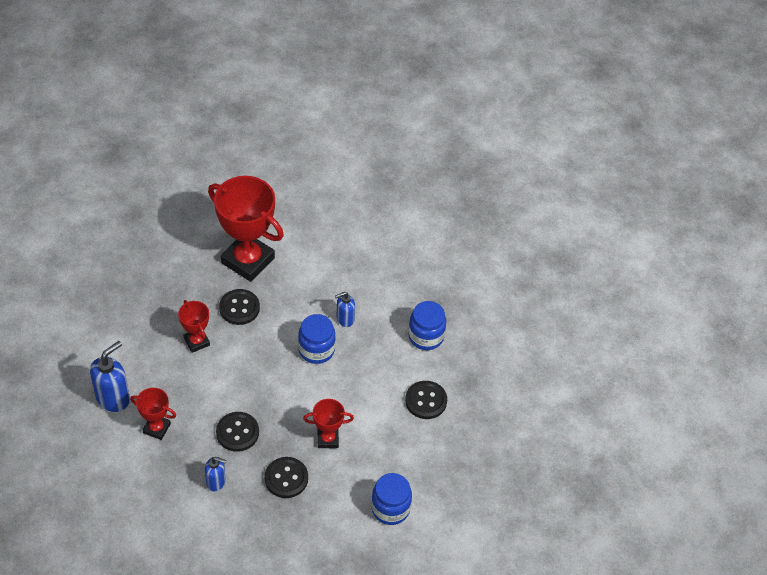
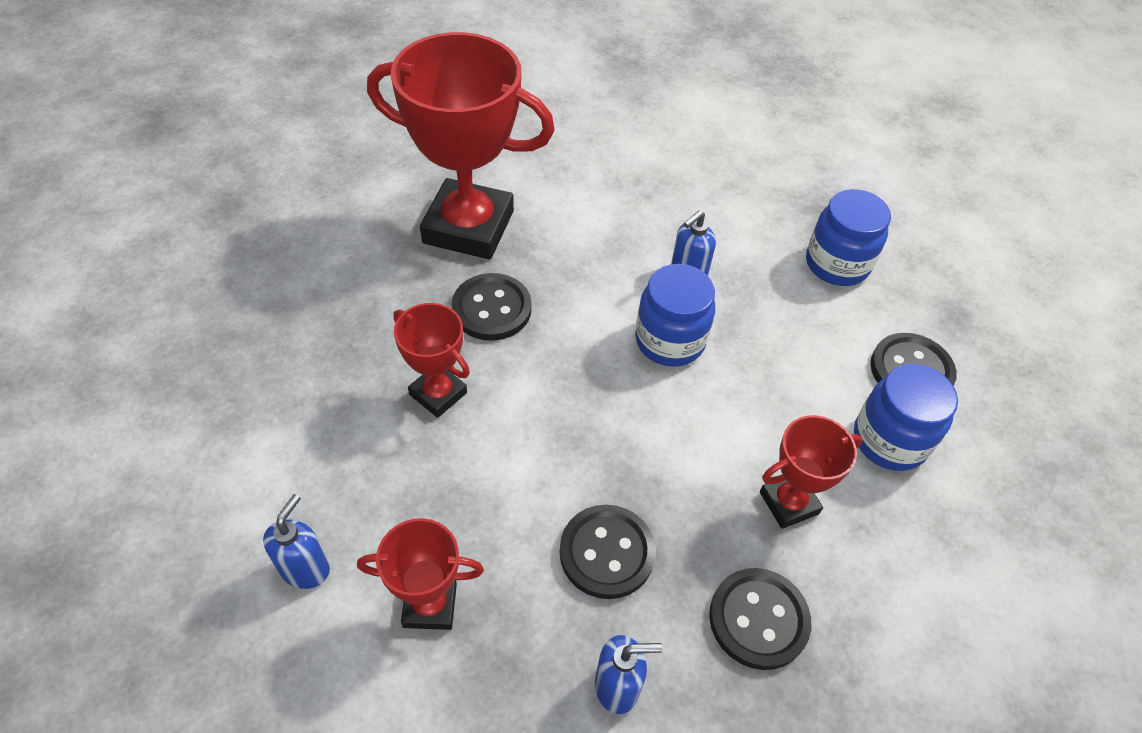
camera: 20 degrees left, 0 degrees up
blue soap dispenser [90,341,130,412] -> blue soap dispenser [263,494,330,589], size x0.60
blue jar [371,473,412,525] -> blue jar moved to [854,364,958,471]

